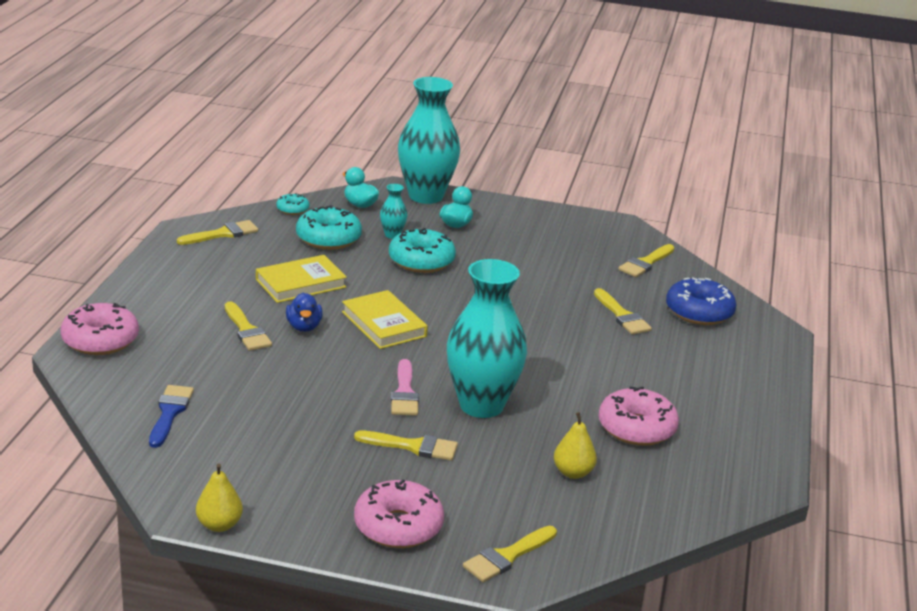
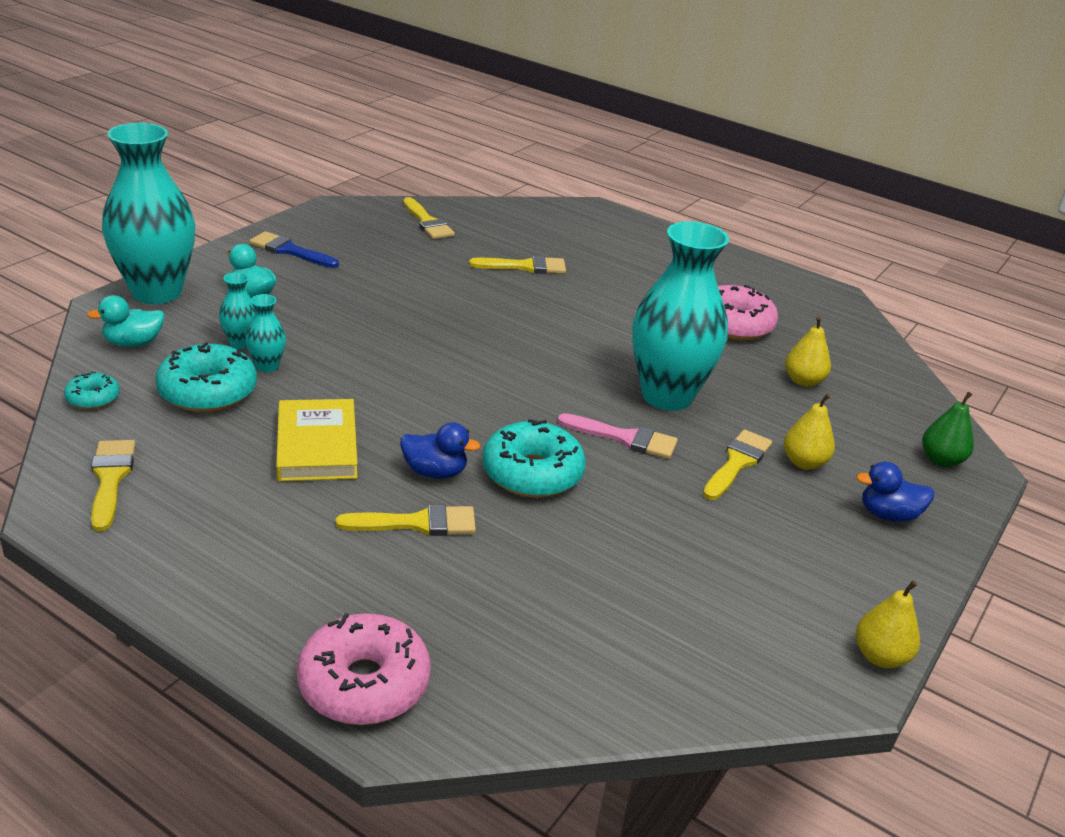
camera: 70 degrees left, 5 degrees up
blue brush [149,385,194,448] -> blue brush moved to [249,231,339,268]
yellow book [342,290,428,349] -> none
pink donut [354,479,444,548] -> blue duck [856,462,934,522]
turquoise donut [389,228,456,273] -> turquoise donut moved to [482,419,586,498]
yellow brush [463,526,557,582] -> green pear [922,392,974,467]
blue donut [666,277,736,325] -> none
none -> turquoise vase [245,294,286,373]
none -> yellow pear [784,394,835,470]

